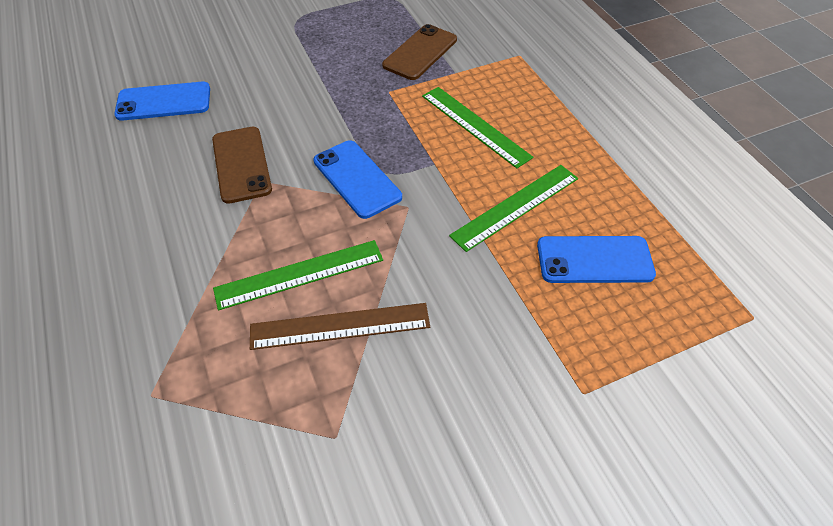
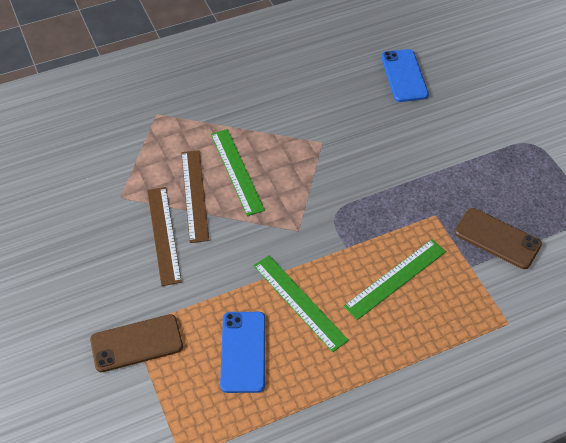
camera: 90 degrees right, 0 degrees up
brown phone [212,127,272,204] -> brown phone moved to [90,314,183,372]
blue phone [313,140,402,219] -> none
none -> brown ruler [147,187,182,286]

